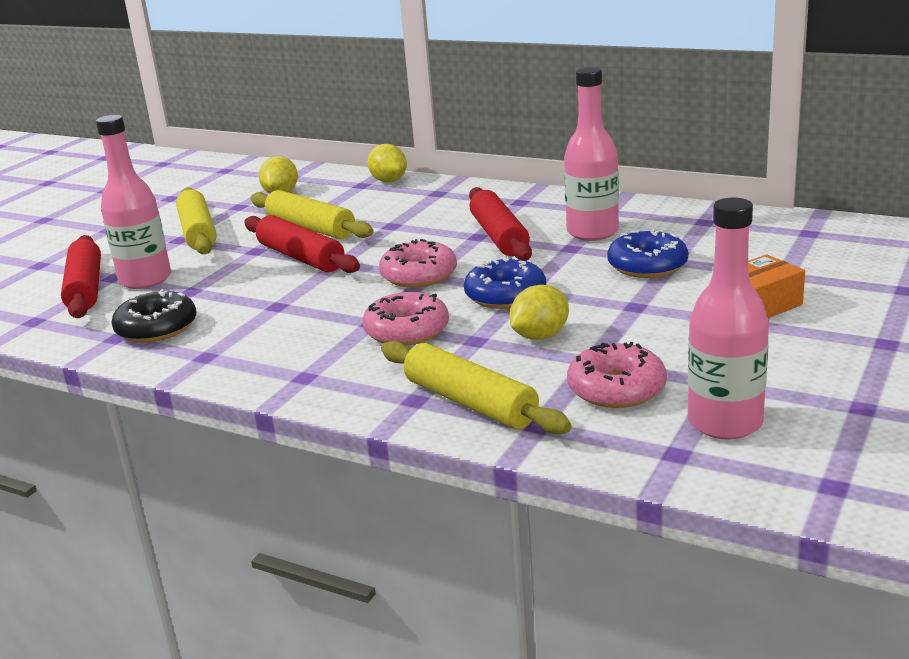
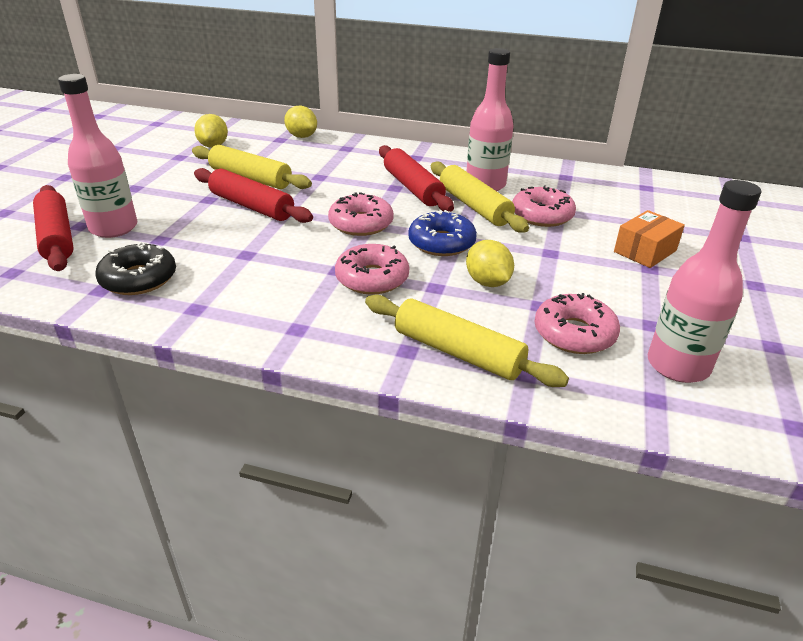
camera: 15 degrees left, 10 degrees up
yellow rolling pin [176,188,217,254] -> yellow rolling pin moved to [431,162,529,232]
yellow lemon [510,285,569,340] -> yellow lemon turned 60 degrees counterclockwise [466,240,514,287]
blue donut [607,229,688,278] -> pink donut [512,185,576,227]

